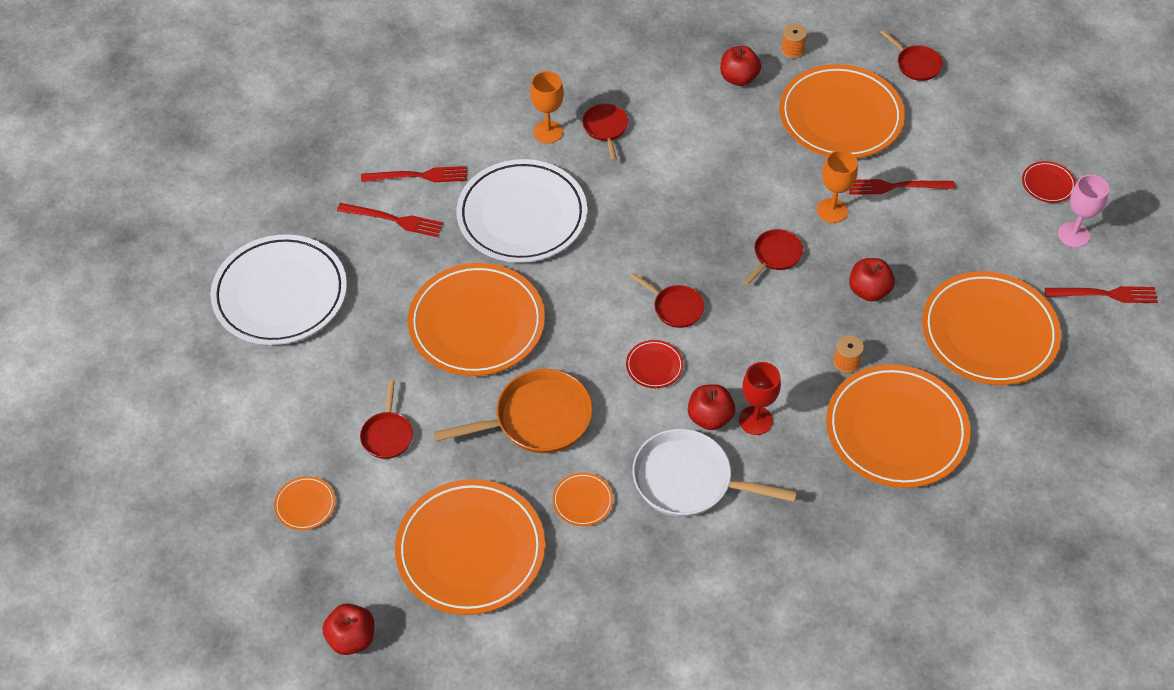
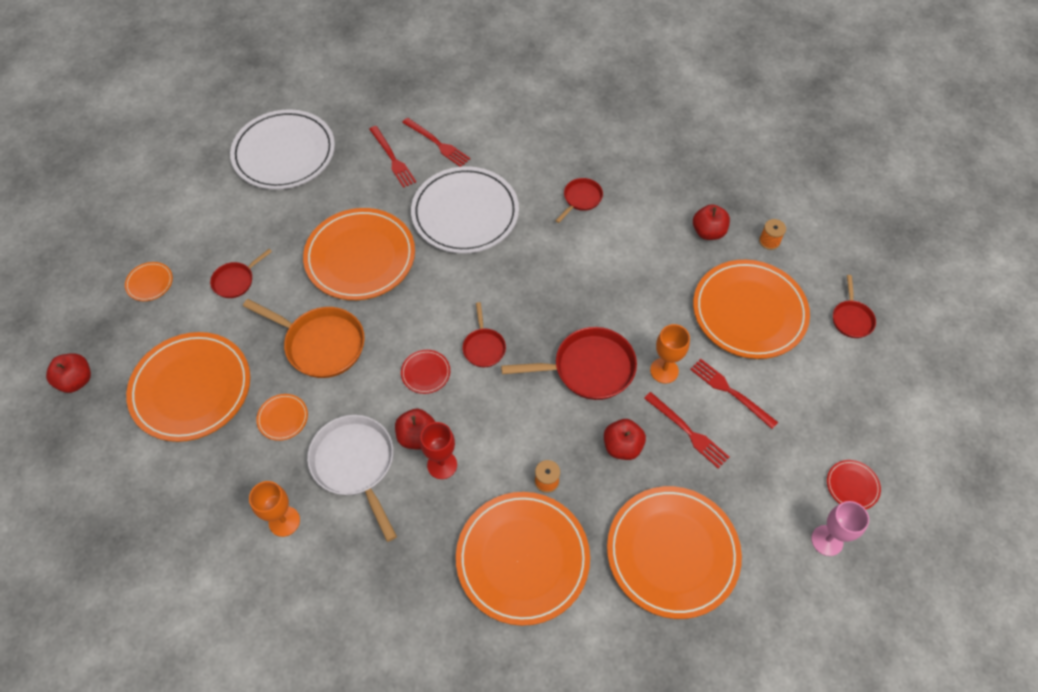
camera: 45 degrees right, 5 degrees up
orange goblet [530,71,564,144] -> orange goblet moved to [249,481,300,537]
red pan [744,229,803,285] -> red pan [501,327,637,400], size x1.83
red fork [1045,286,1158,303] -> red fork moved to [644,392,729,469]

